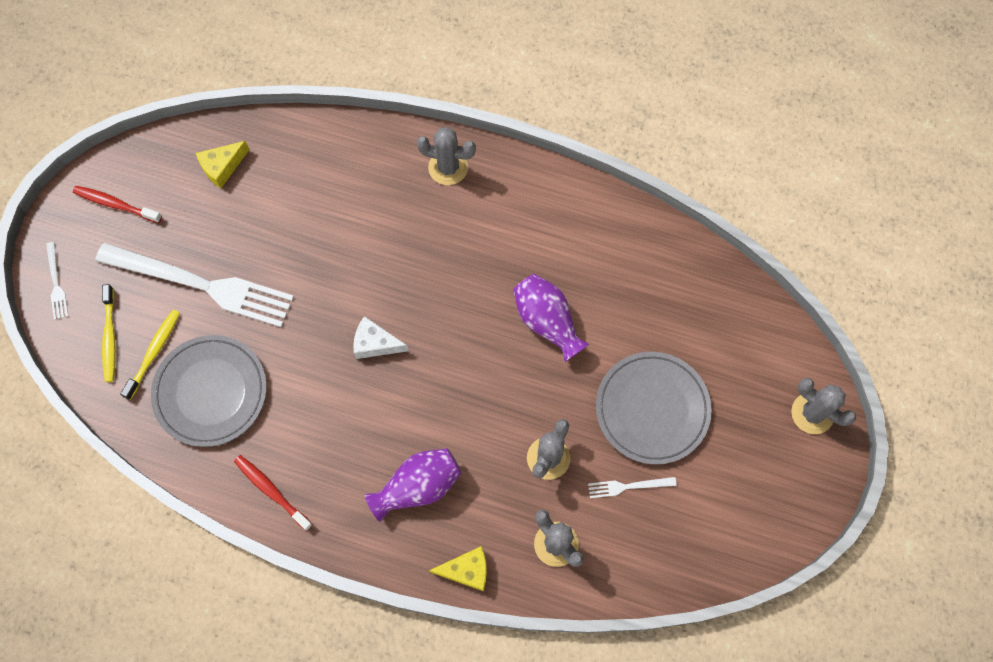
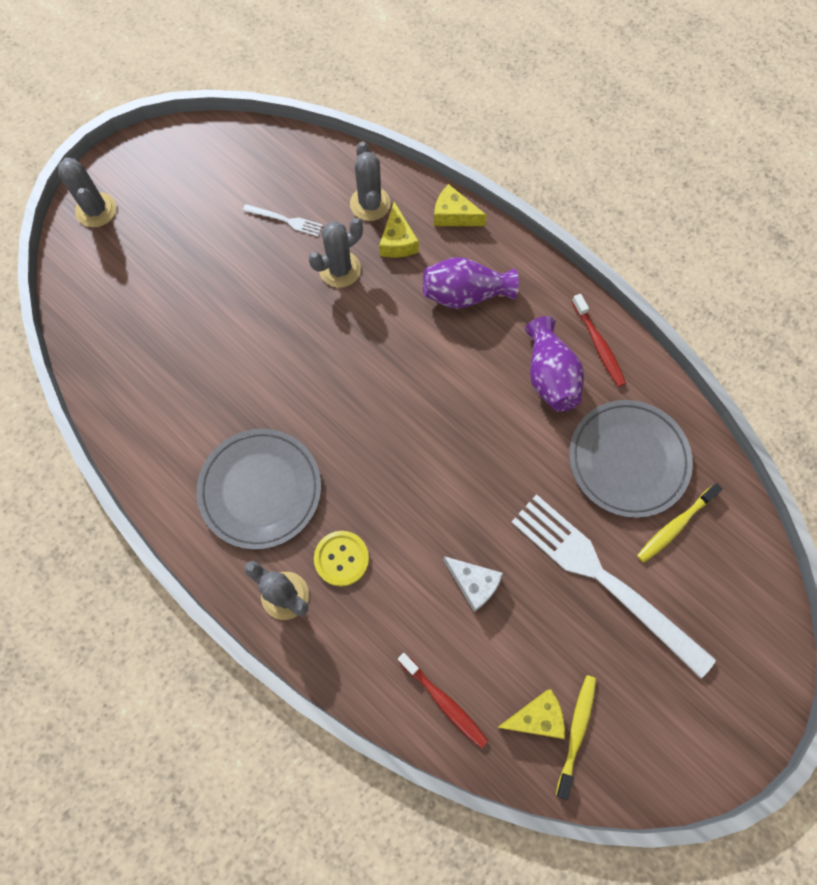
camera: 155 degrees left, 0 degrees up
white fork [46,242,68,320] -> none
red toothbrush [73,186,162,223] -> red toothbrush moved to [398,653,488,748]
yellow toothbrush [102,284,116,382] -> yellow toothbrush moved to [556,675,596,800]
white cheese [353,316,409,359] -> white cheese moved to [443,556,503,612]
purple vase [513,273,589,362] -> purple vase moved to [525,316,584,412]
grey plate [596,352,712,465] -> grey plate moved to [197,429,321,550]
none -> yellow button [314,531,369,586]
none -> yellow cheese [379,202,419,258]

